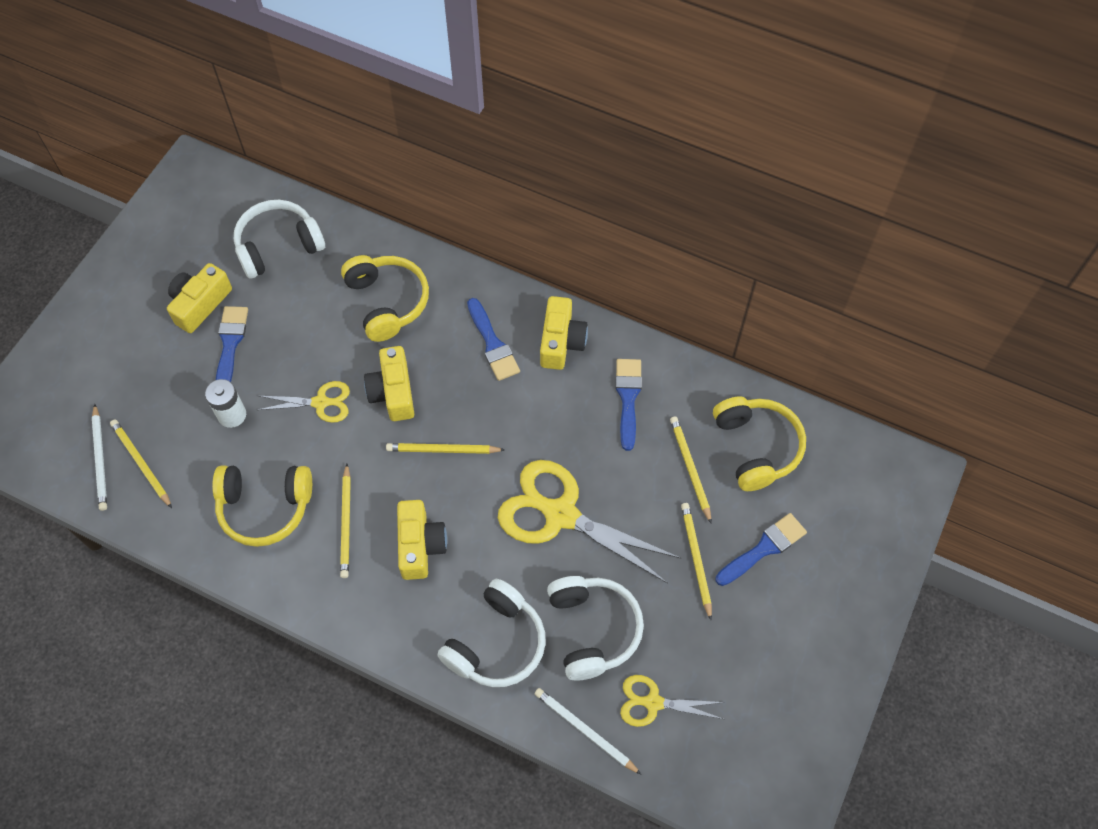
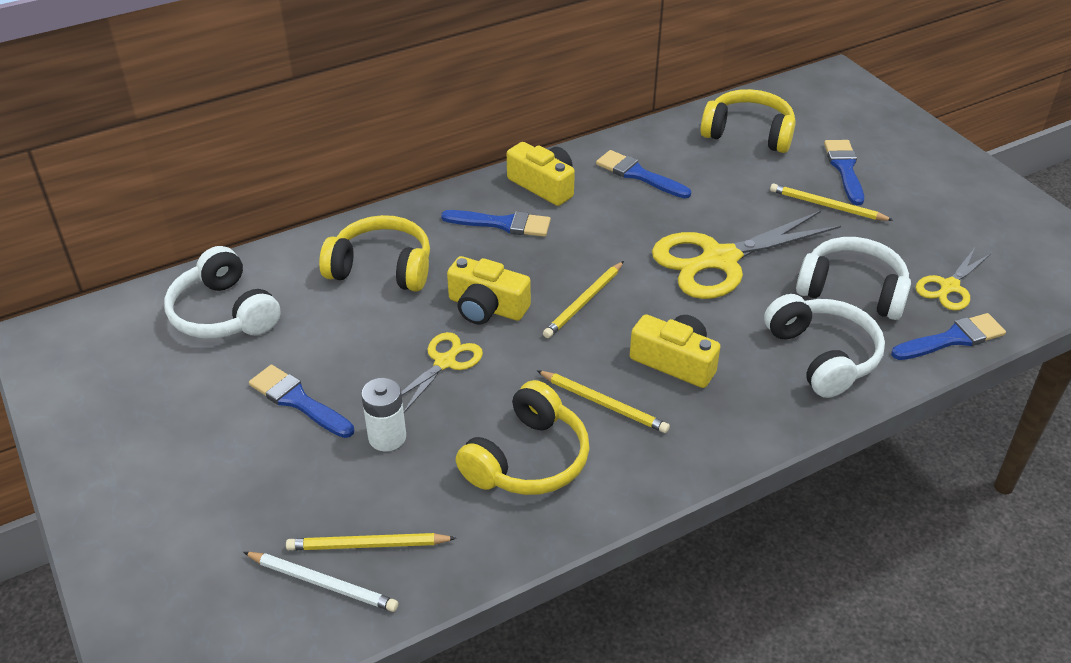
camera: 55 degrees left, 20 degrees down
yellow camera [167,263,232,333] -> none
white headphones [234,200,325,278] -> white headphones turned 45 degrees counterclockwise [164,246,281,338]
white pencil [535,688,642,775] -> blue brush [891,313,1006,360]
yellow pencil [670,416,712,524] -> none

